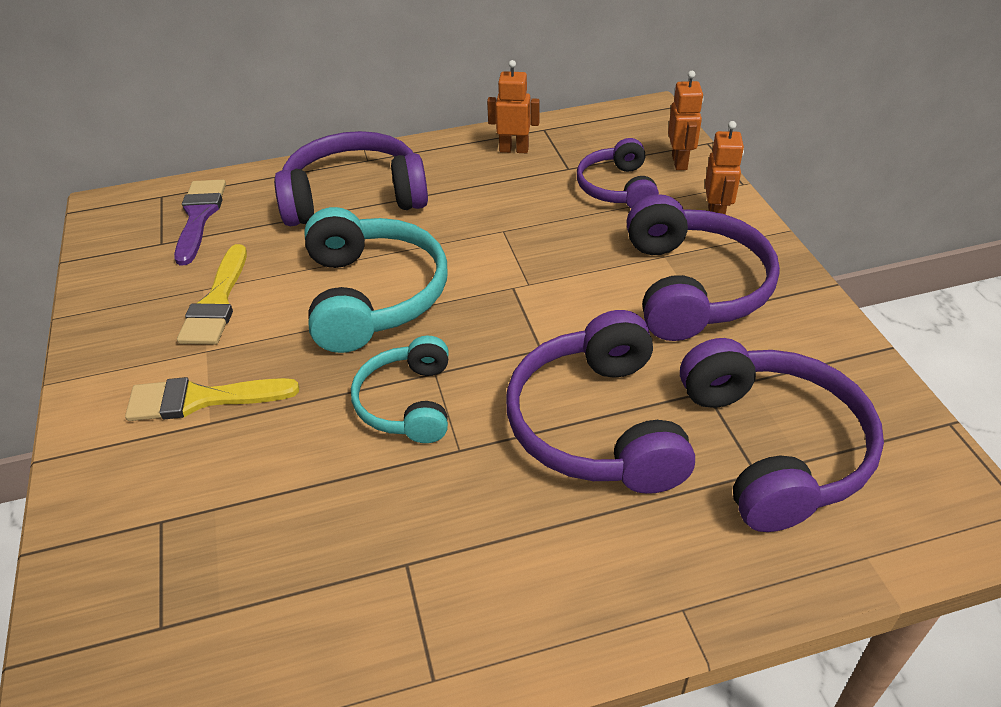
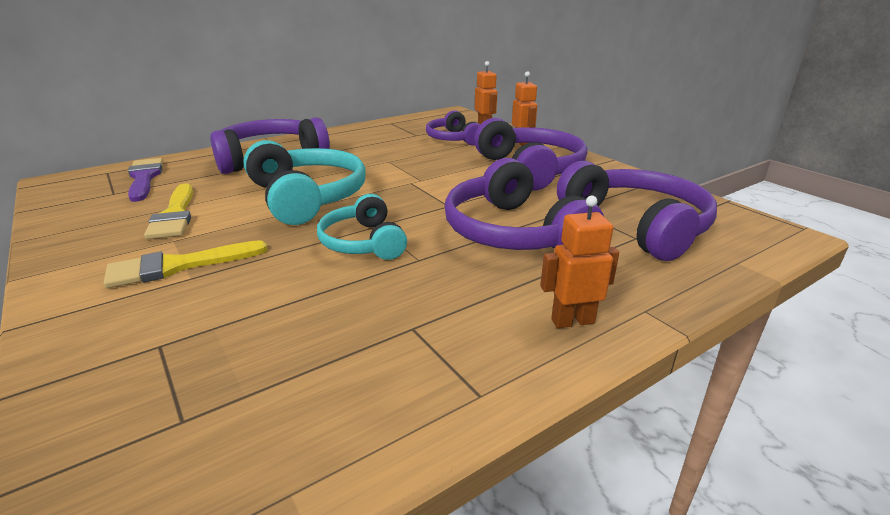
camera: 20 degrees left, 15 degrees down
orange robot [487,60,540,153] -> orange robot moved to [540,196,619,328]

